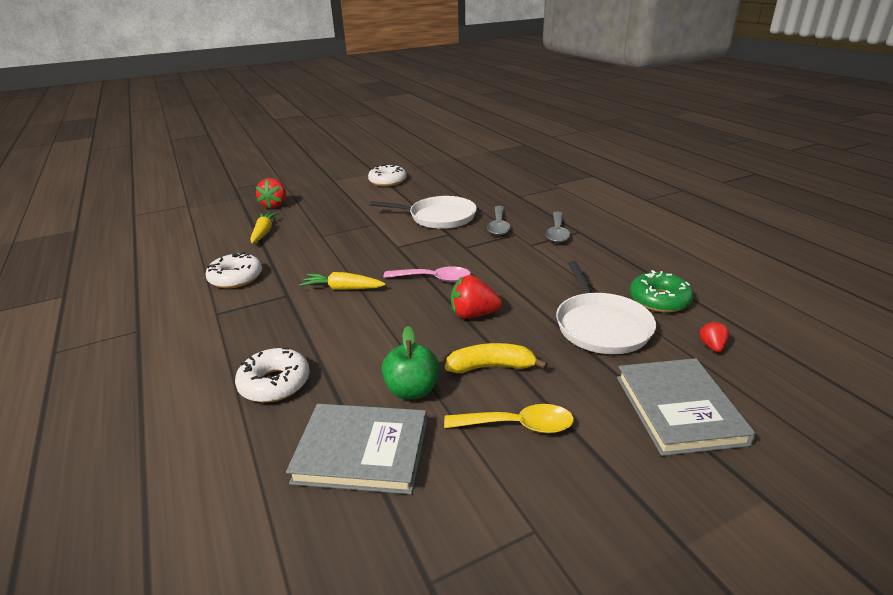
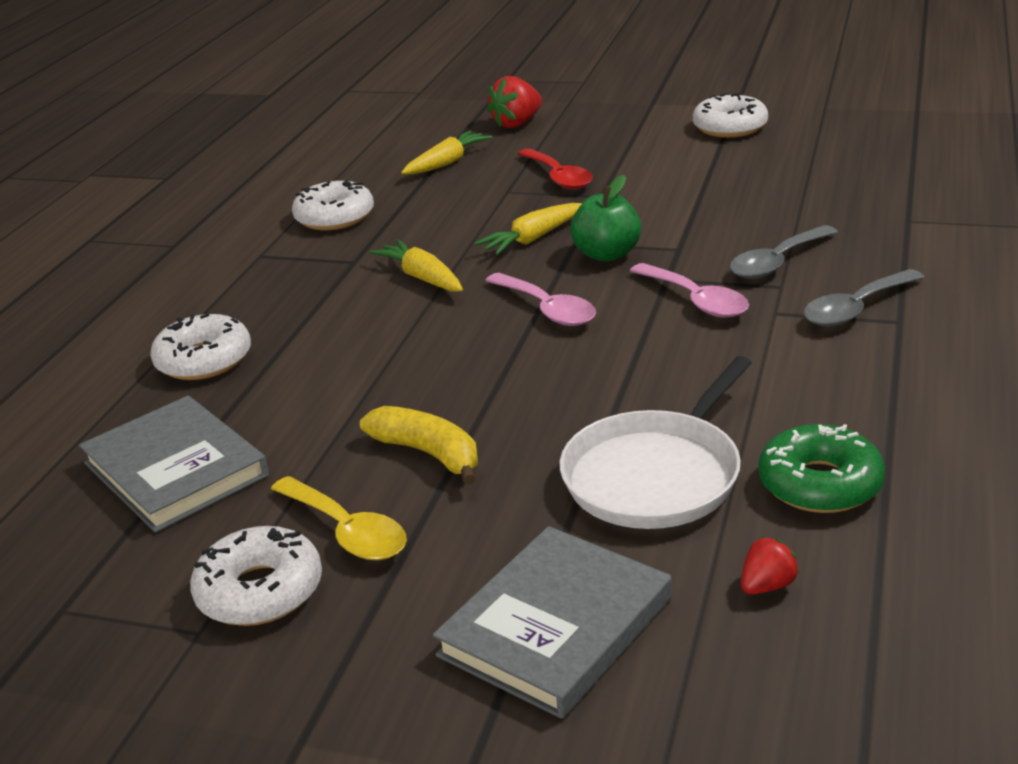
camera: 45 degrees right, 0 degrees up
white pan [370,196,477,229] -> none
green apple [382,326,440,399] -> green apple moved to [570,175,641,262]
red strawberry [451,275,502,319] -> none
none -> white donut [190,526,322,626]
none -> yellow carrot [474,203,582,255]
none -> red spoon [518,149,593,189]
none -> pink spoon [630,263,749,318]

